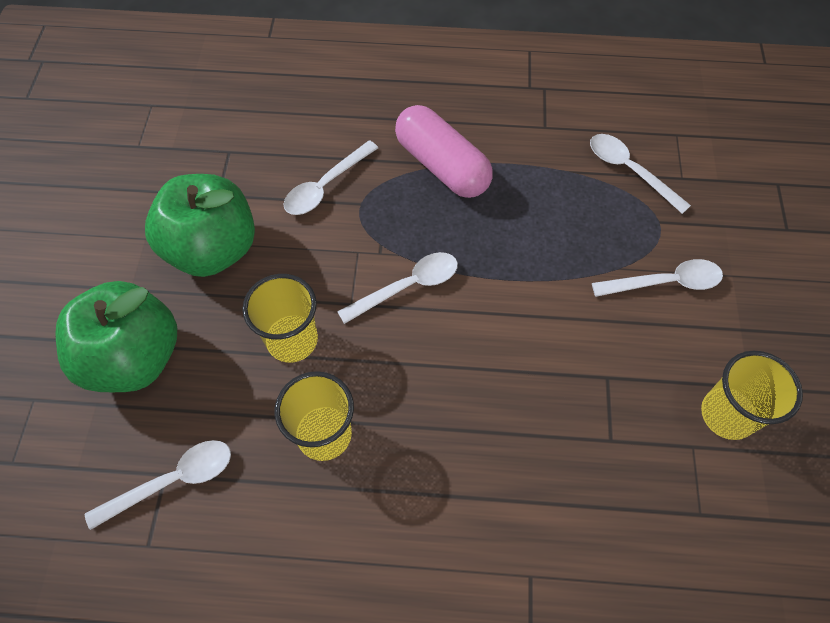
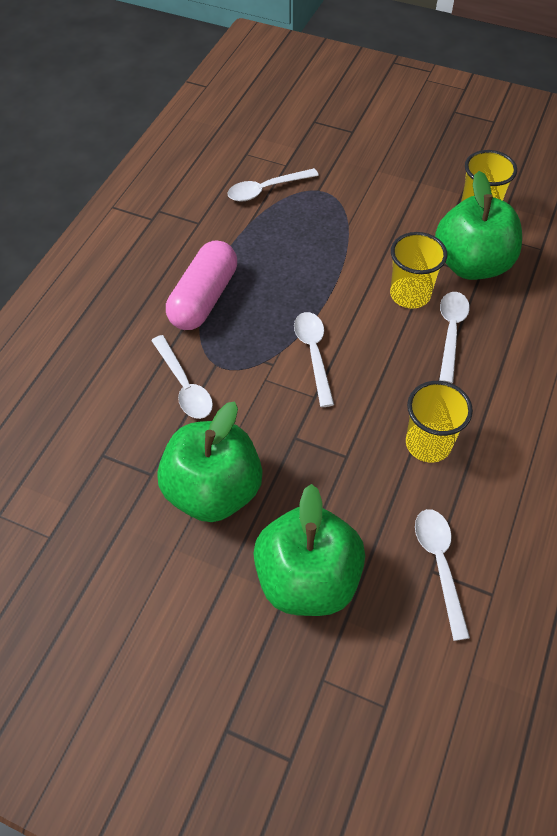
camera: 70 degrees left, 5 degrees down
yellow cup [242,274,318,363] -> yellow cup moved to [390,232,447,309]
pink capsule [395,105,493,198] -> pink capsule turned 45 degrees counterclockwise [166,240,237,330]
white spoon [592,259,723,297] -> white spoon moved to [439,292,470,384]
none -> green apple [435,171,522,280]

